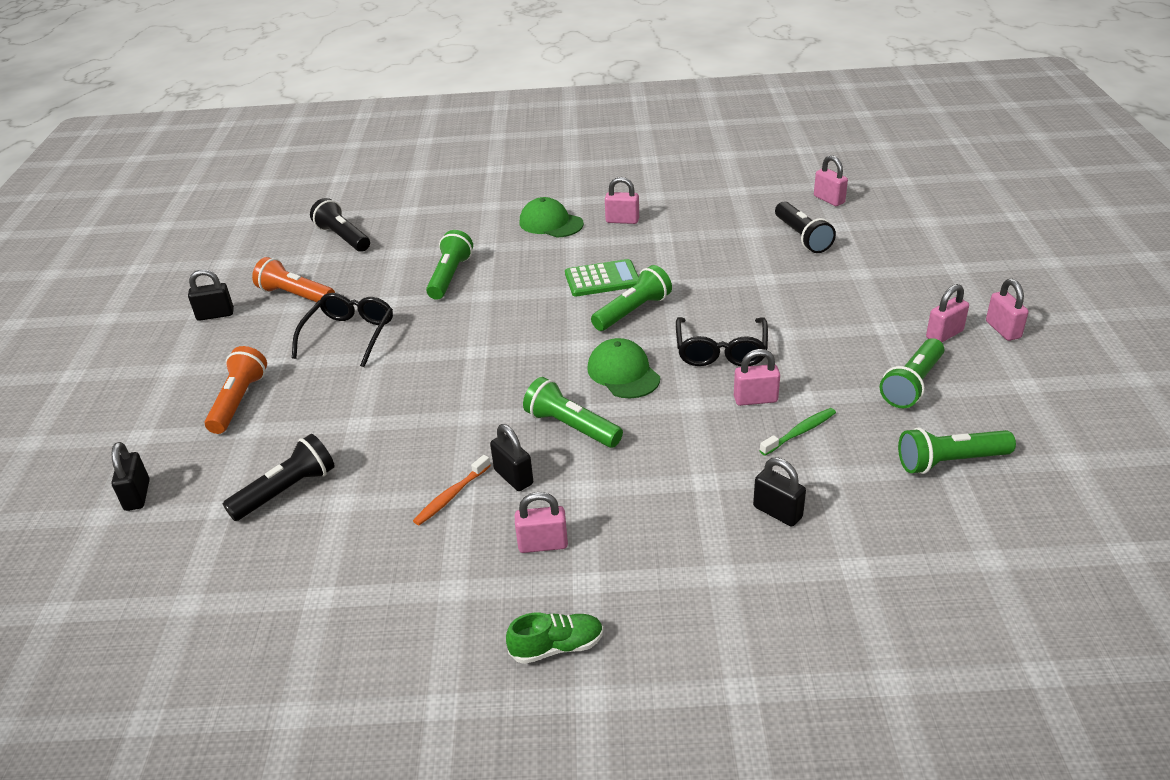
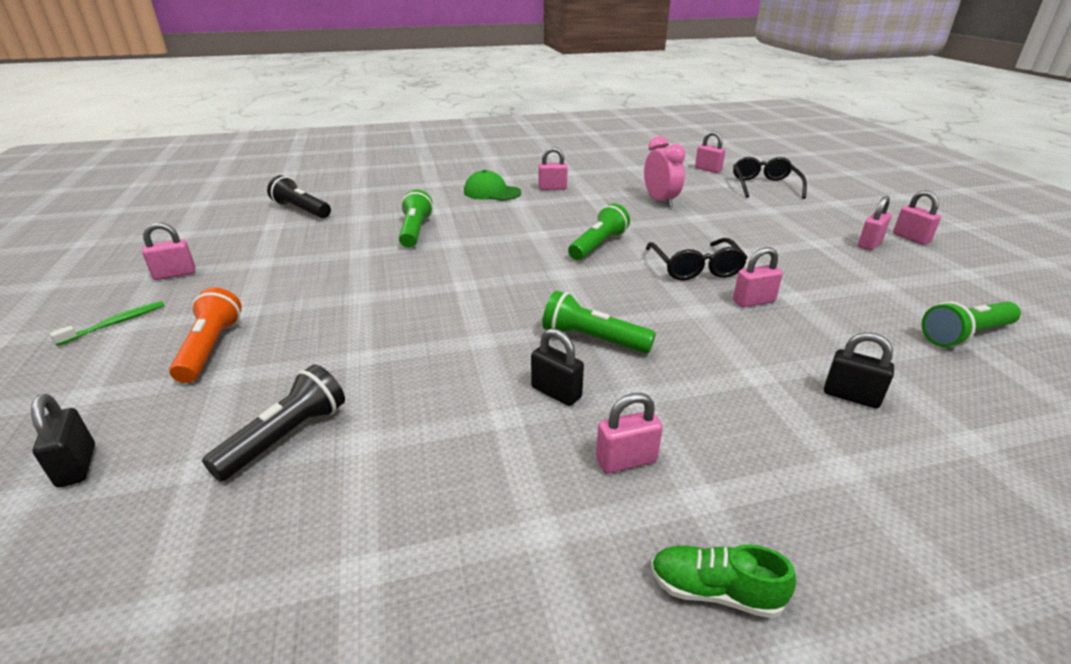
camera: 15 degrees left, 5 degrees down
black padlock [188,269,234,321] -> pink padlock [142,223,195,280]
orange flashlight [252,257,335,302] -> none
black glasses [292,293,393,367] -> black glasses moved to [733,157,807,199]
orange toothbrush [413,455,491,525] -> none
green shoe [506,613,603,664] -> green shoe turned 135 degrees counterclockwise [651,545,796,618]
green calculator [565,259,639,297] -> none
green cap [587,338,660,398] -> none
green toothbrush [759,408,836,456] -> green toothbrush moved to [49,301,165,346]
black flashlight [775,201,836,253] -> none
green flashlight [880,338,944,408] -> none
none -> pink clock [644,136,686,207]

